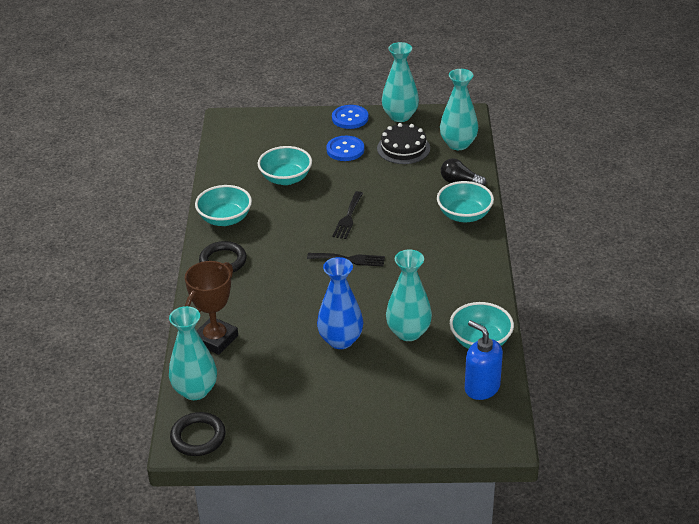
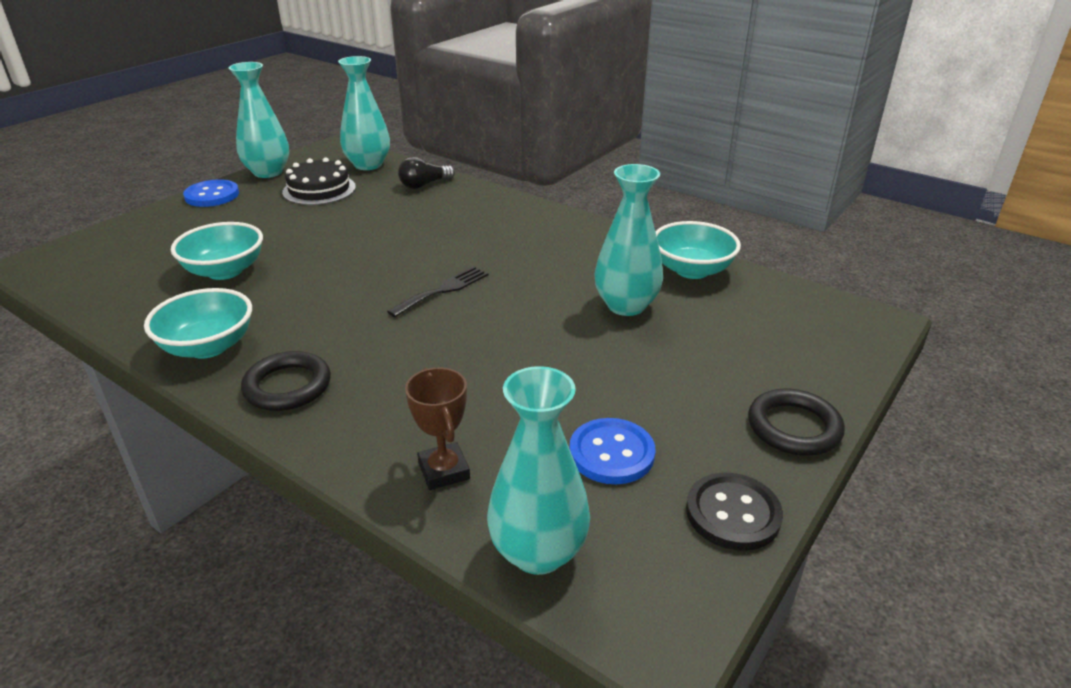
camera: 55 degrees left, 5 degrees down
black ring [170,412,226,456] -> black ring moved to [748,389,845,456]
brown trophy [185,261,238,355] -> brown trophy [405,368,470,490], size x0.66
blue vase [317,257,363,349] -> none
blue button [326,136,364,161] -> blue button moved to [570,418,656,485]
black fork [332,191,363,239] -> none
turquoise bowl [437,181,494,223] -> none
blue soap dispenser [465,320,503,400] -> none
none -> black button [686,473,783,551]

